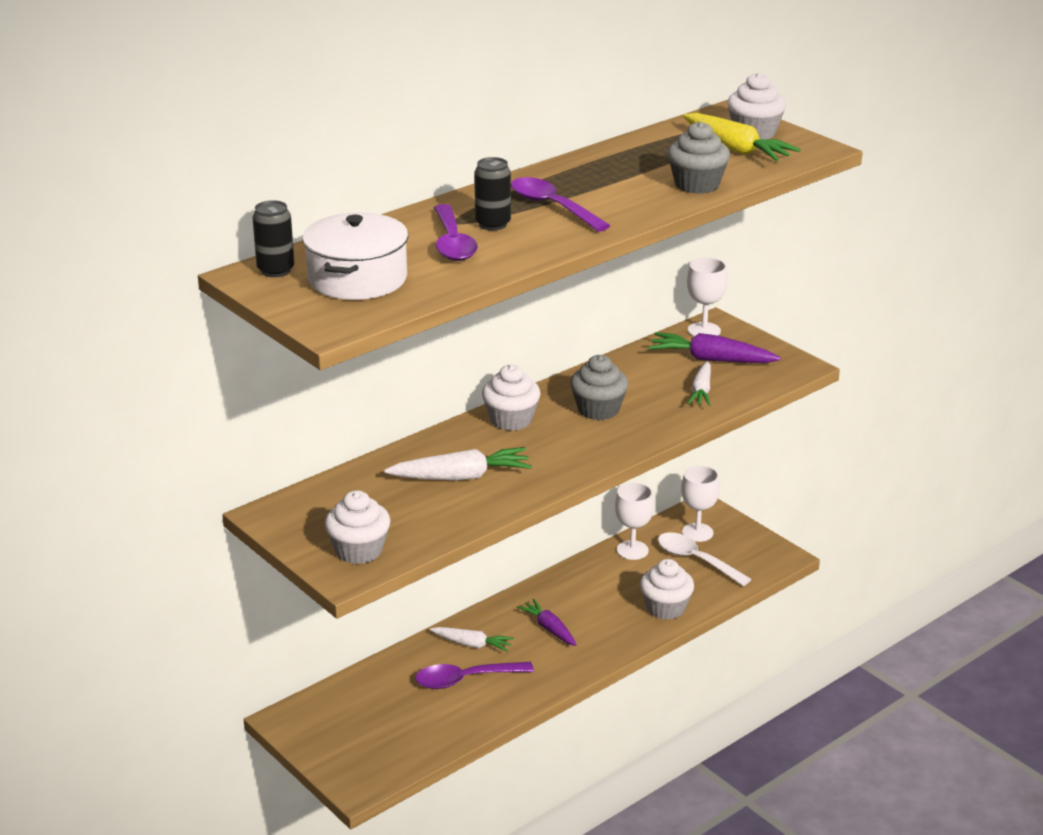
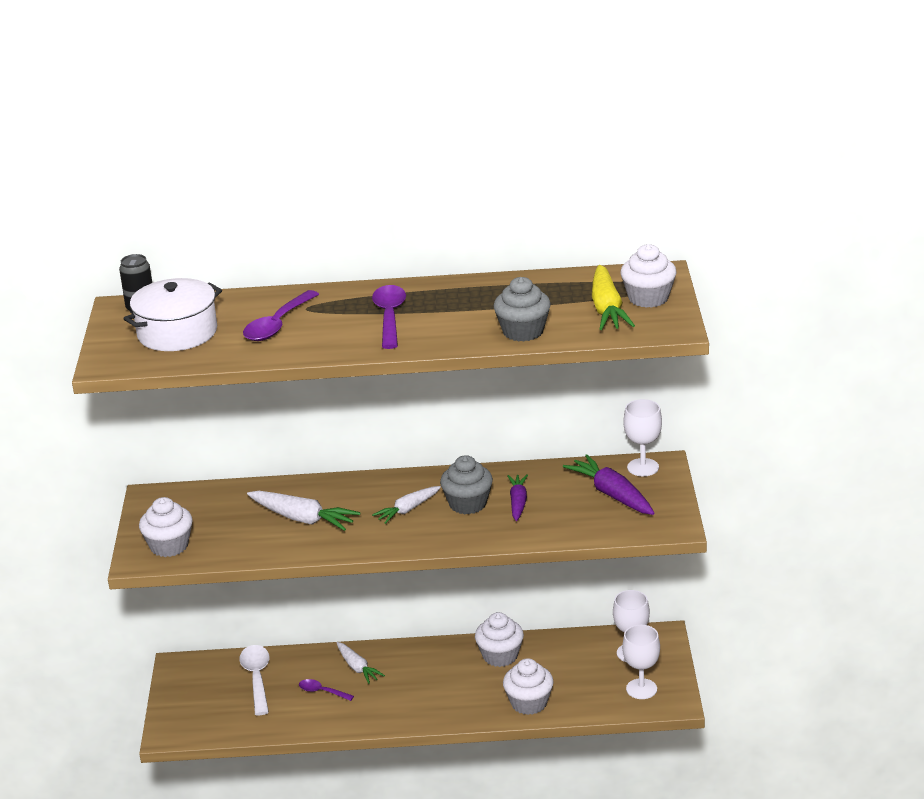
camera: 40 degrees right, 0 degrees up
purple spoon [415,662,534,689] -> purple spoon [299,679,354,701], size x0.57
black can [474,157,511,230] -> none
white cupcake [482,365,540,431] -> white cupcake moved to [475,612,524,667]
purple carrot [517,599,576,646] -> purple carrot moved to [507,474,528,521]
white goblet [615,482,654,560] -> white goblet moved to [622,625,660,699]
white spoon [658,532,751,586] -> white spoon moved to [239,645,270,715]
white carrot [687,361,711,406] -> white carrot moved to [372,486,441,524]

